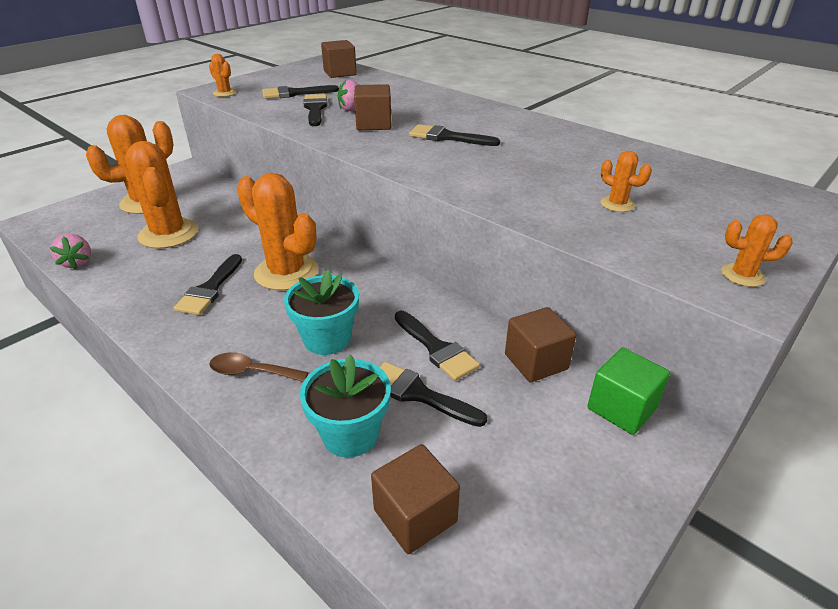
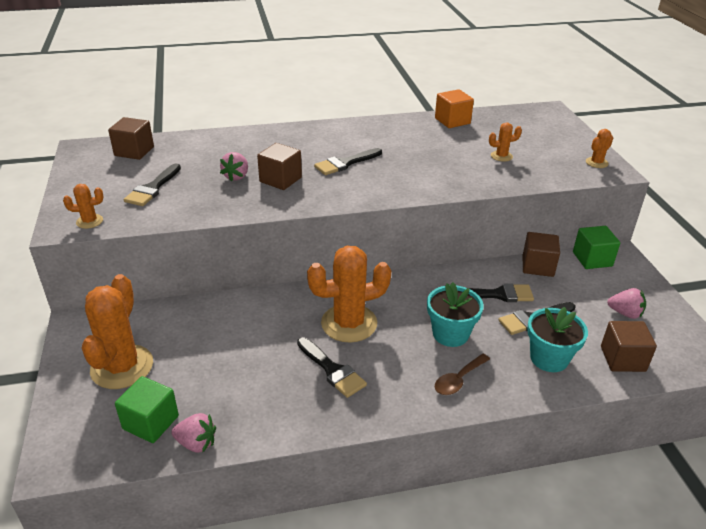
camera: 55 degrees left, 0 degrees up
orange cactus [125,141,198,249] -> none
black brush [303,94,327,126] -> none
none -> green cube [115,376,179,443]
none -> orange cube [435,89,474,128]
none -> pink strawberry [607,288,646,319]

